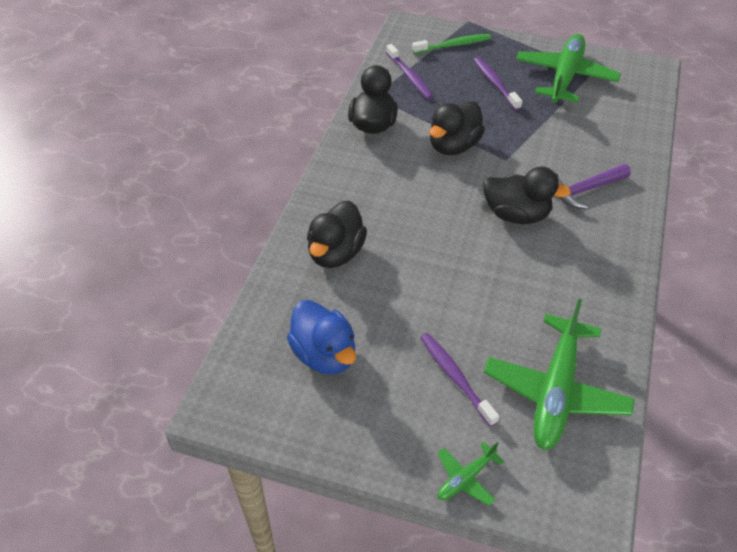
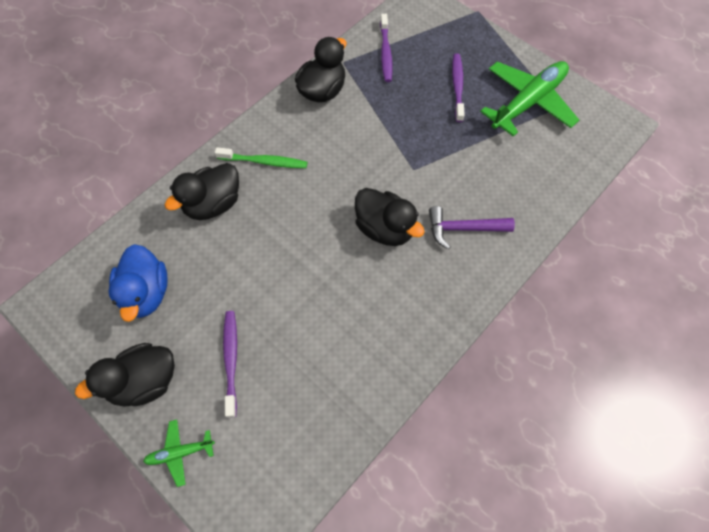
camera: 25 degrees right, 15 degrees up
green toothbrush [412,34,491,54] -> green toothbrush moved to [215,147,307,168]
black duck [430,101,485,155] -> black duck moved to [75,343,175,406]
green plane [484,299,635,450] -> none

